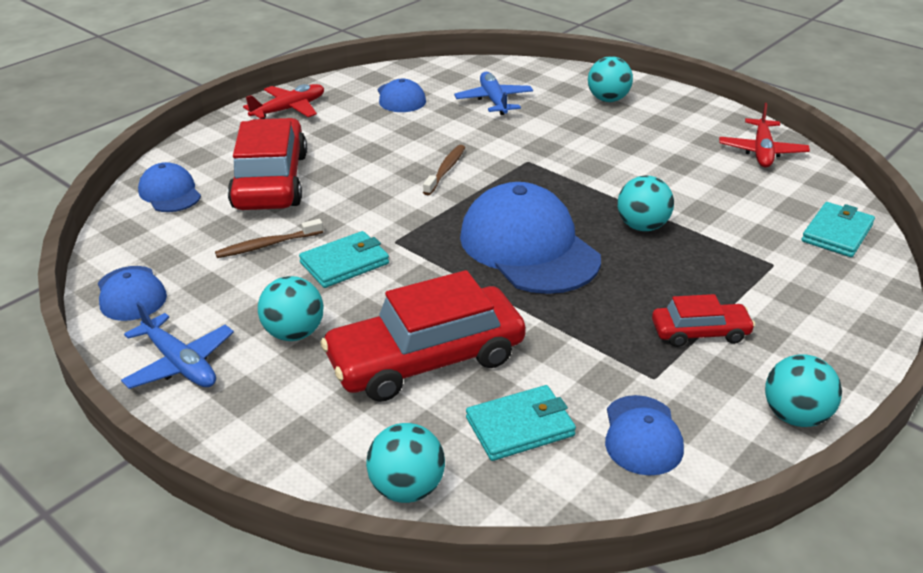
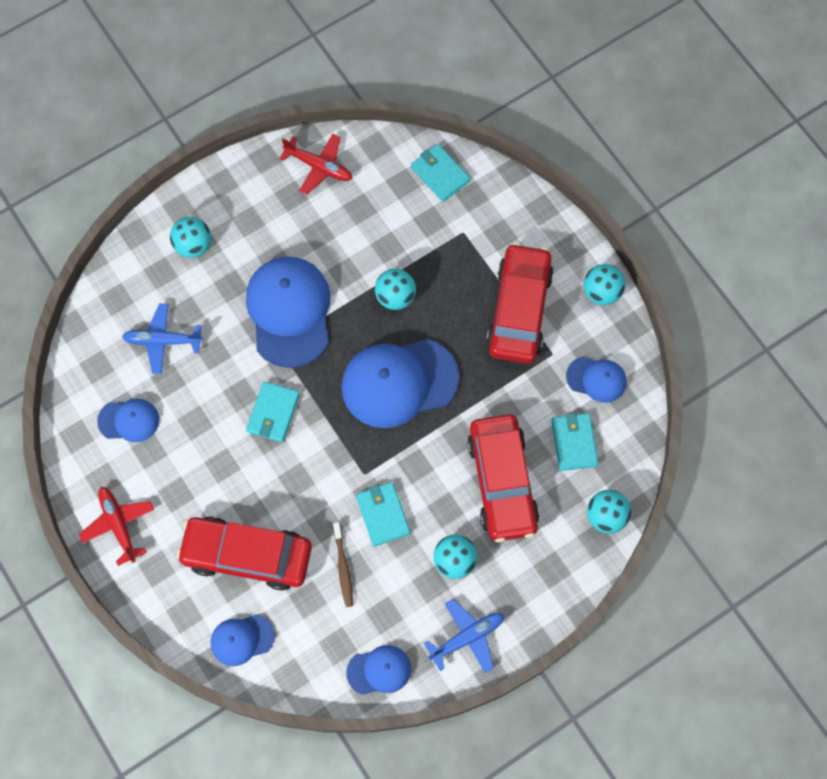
camera: 75 degrees left, 35 degrees up
brown toothbrush [423,145,465,195] -> turquoise wallet [246,381,300,442]
red car [652,294,755,347] -> red car [486,243,554,364], size x1.95
none -> blue cap [246,257,330,368]

